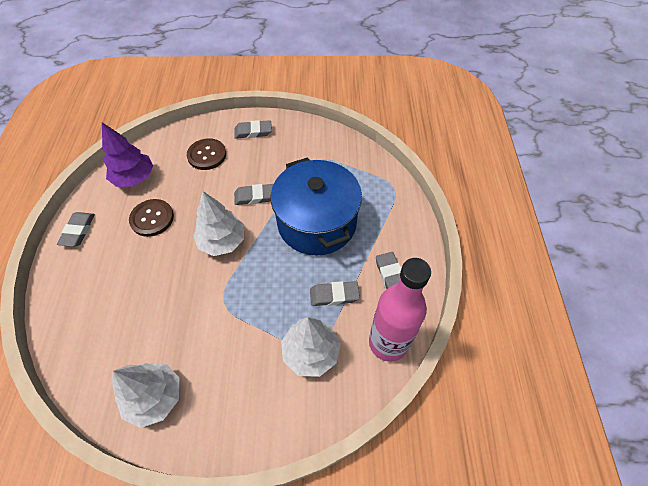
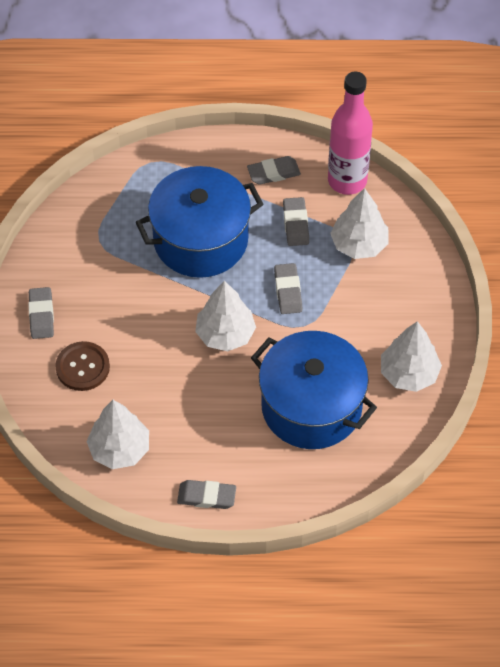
camera: 90 degrees left, 0 degrees up
purple tree [102,123,153,187] -> white tree [86,400,149,469]
brown button [129,199,174,237] -> none
grey eraser [234,184,273,205] -> grey eraser moved to [274,263,303,314]
none -> blue pot [251,331,377,449]

